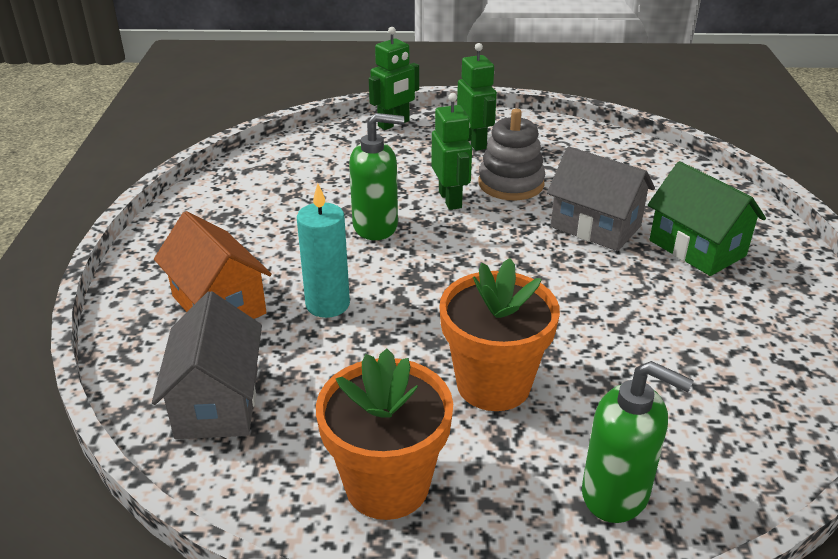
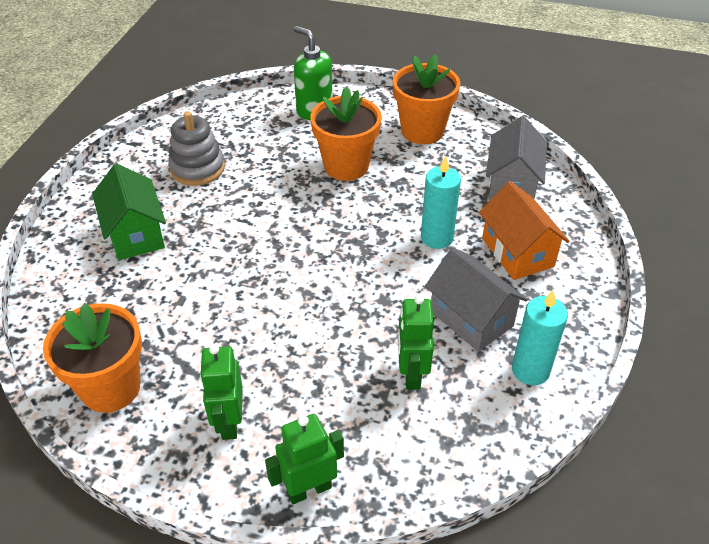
camera: 165 degrees left, 10 degrees up
green soap dispenser [349,113,405,240] -> none
green robot [431,93,472,210] -> green robot moved to [398,295,434,390]
grey stacking toy [478,109,545,200] -> grey stacking toy moved to [168,111,225,186]
grey house [547,146,655,251] -> grey house moved to [425,248,528,352]
none -> orange flower pot [43,303,142,413]
none -> turquoise candle [512,290,568,385]

